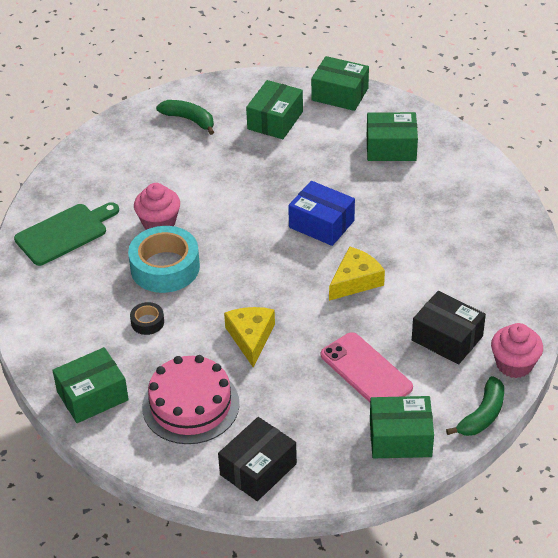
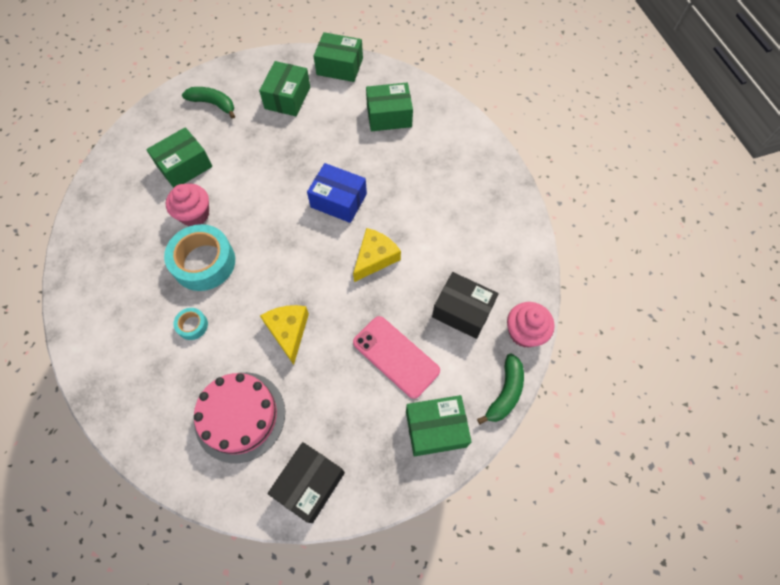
camera: 10 degrees left, 20 degrees up
green cutting board [14,202,119,266] -> none
green box [52,347,129,423] -> green box moved to [146,127,212,188]
black tape [130,302,164,335] -> turquoise tape [173,308,208,340]

